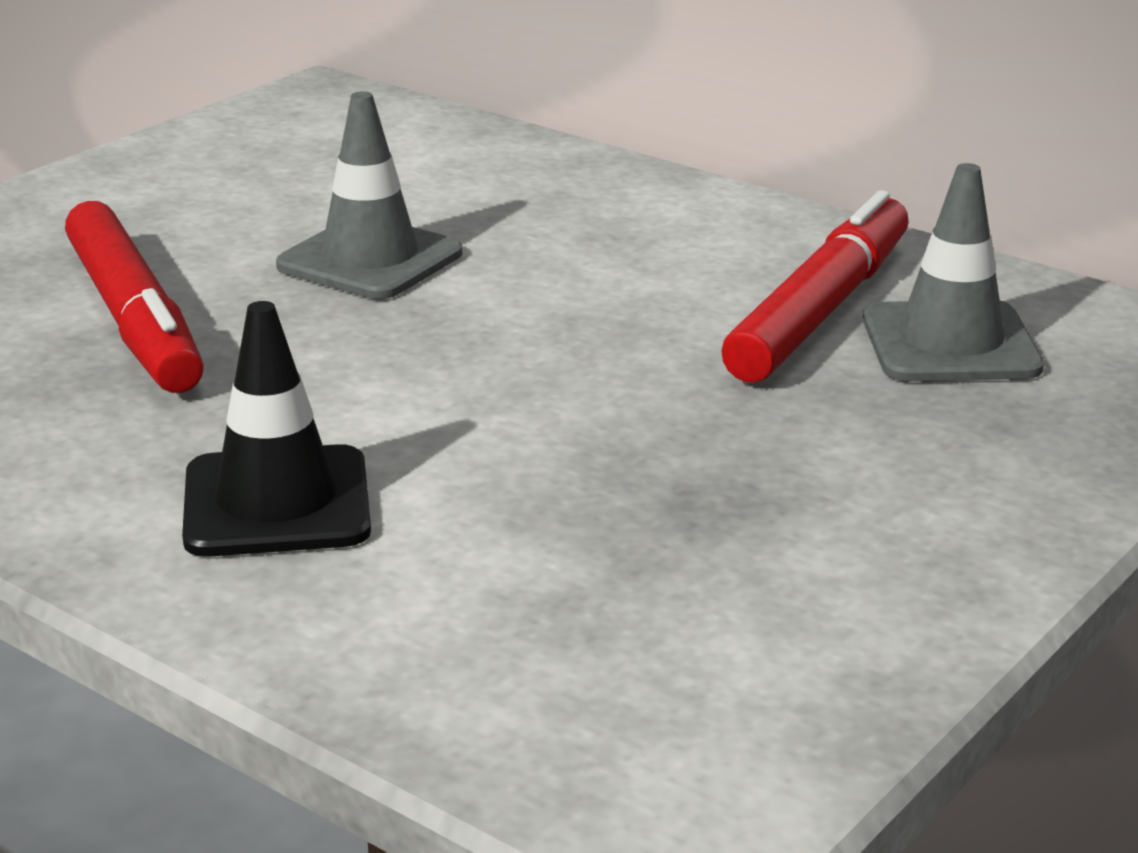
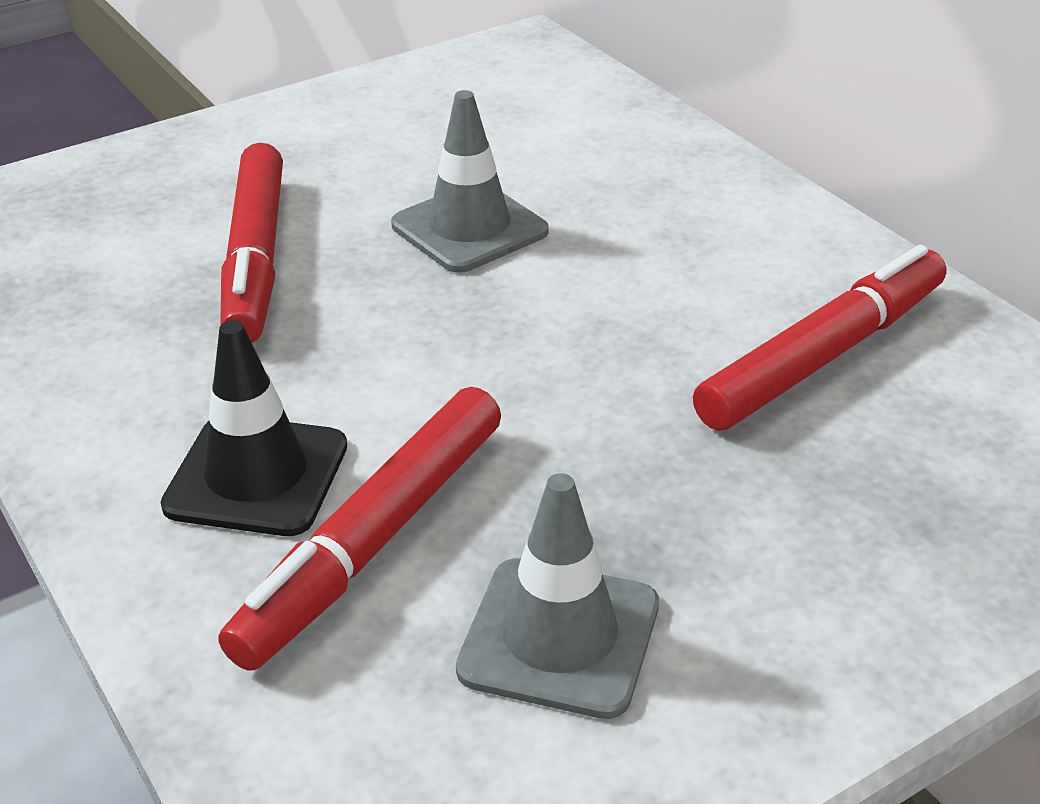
camera: 20 degrees right, 10 degrees up
grey traffic cone [863,163,1044,382] -> grey traffic cone moved to [456,473,659,719]
none -> red marker [219,387,501,671]

